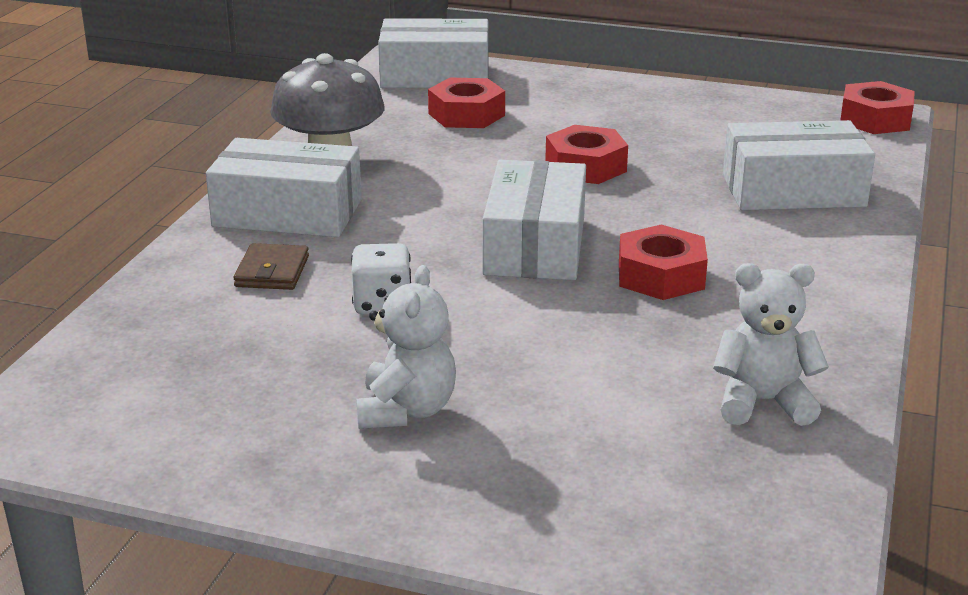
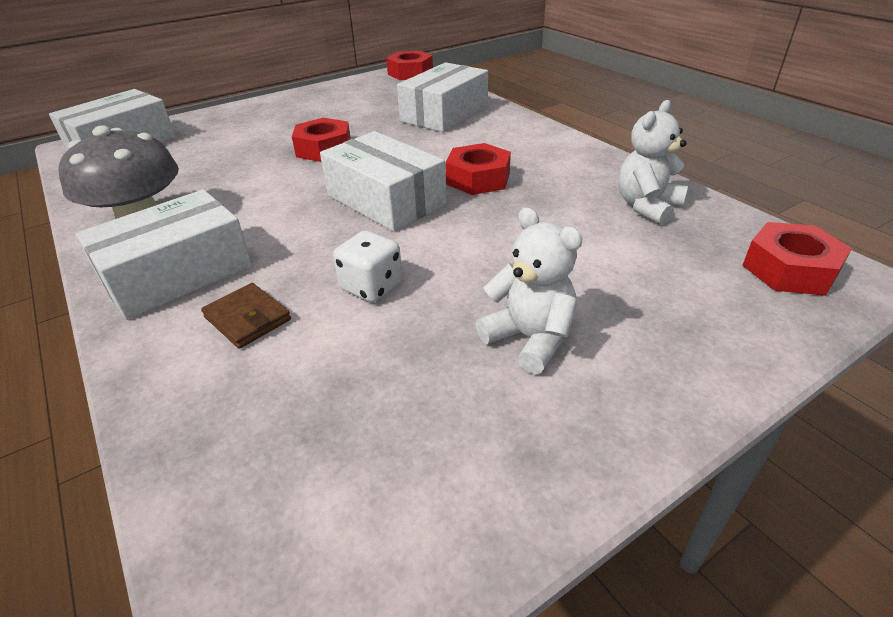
camera: 50 degrees left, 10 degrees up
red nut [428,78,505,128] -> red nut moved to [742,222,852,296]

